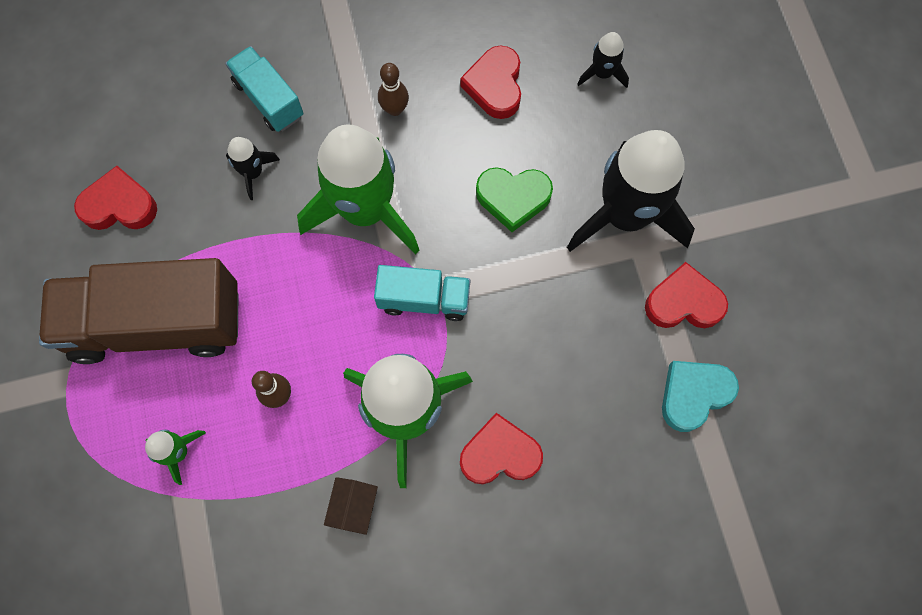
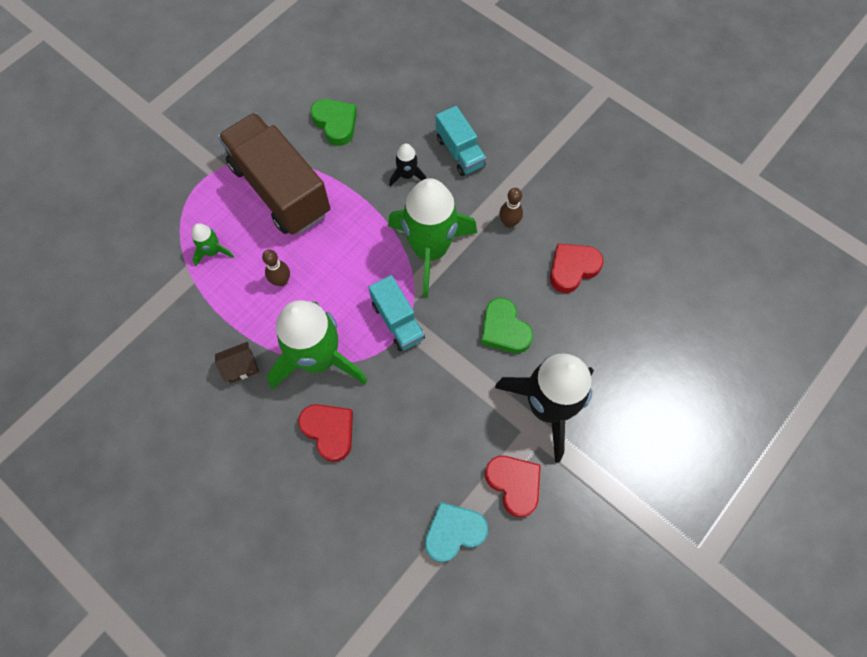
camera: 55 degrees right, 5 degrees down
red heart [74,166,157,230] -> green heart [311,99,357,146]
turquoise truck [225,46,304,132] -> turquoise truck turned 135 degrees clockwise [436,106,486,176]
black rocket [577,32,629,88] -> none
turquoise heart [662,361,739,432] -> turquoise heart turned 45 degrees counterclockwise [425,502,488,562]

